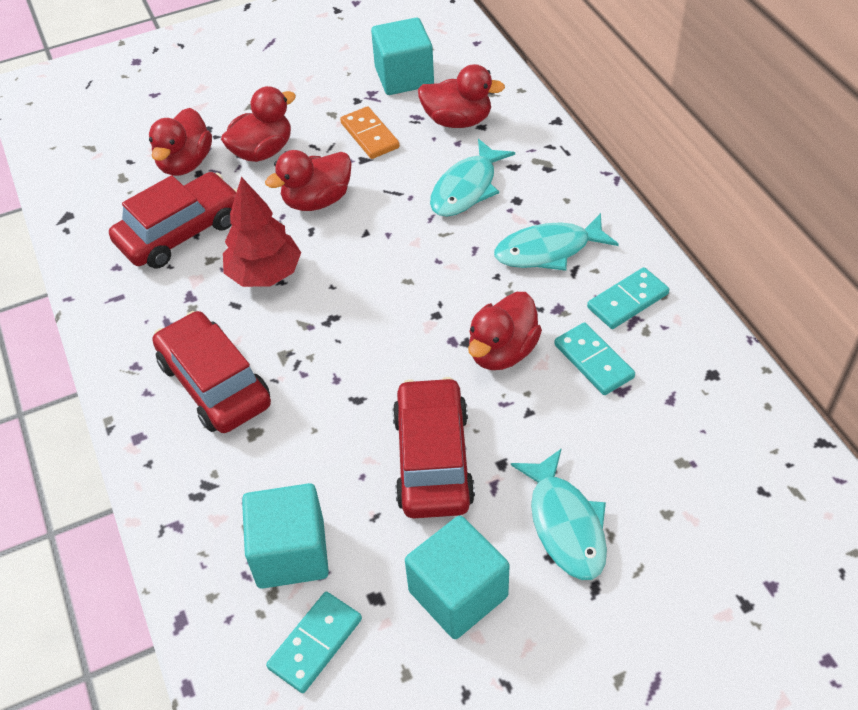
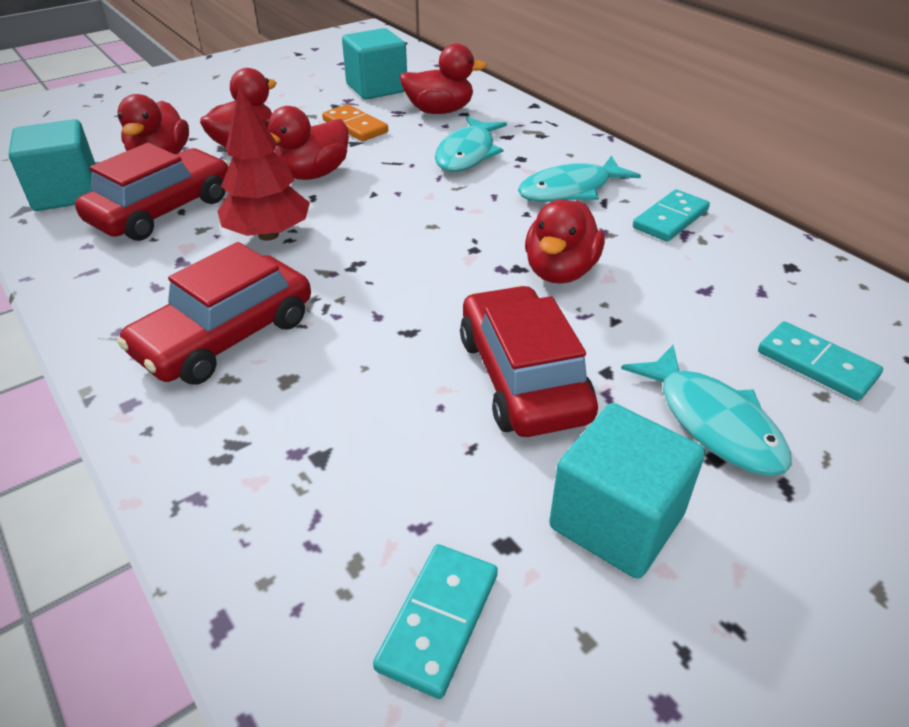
camera: 15 degrees left, 10 degrees down
red car [153,311,271,433] -> red car turned 90 degrees counterclockwise [117,242,311,385]
turquoise cube [242,483,329,589] -> turquoise cube moved to [8,119,95,211]
turquoise domino [554,322,635,395] -> turquoise domino moved to [758,321,883,401]

